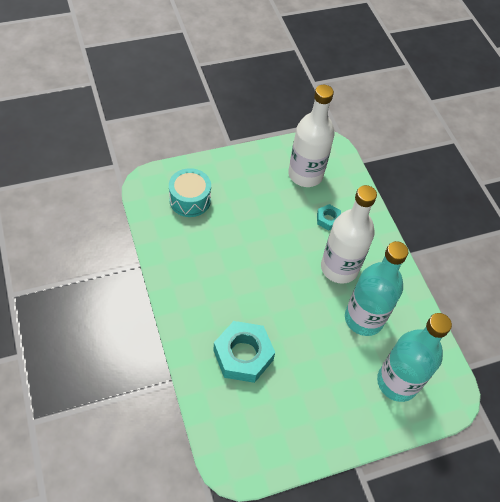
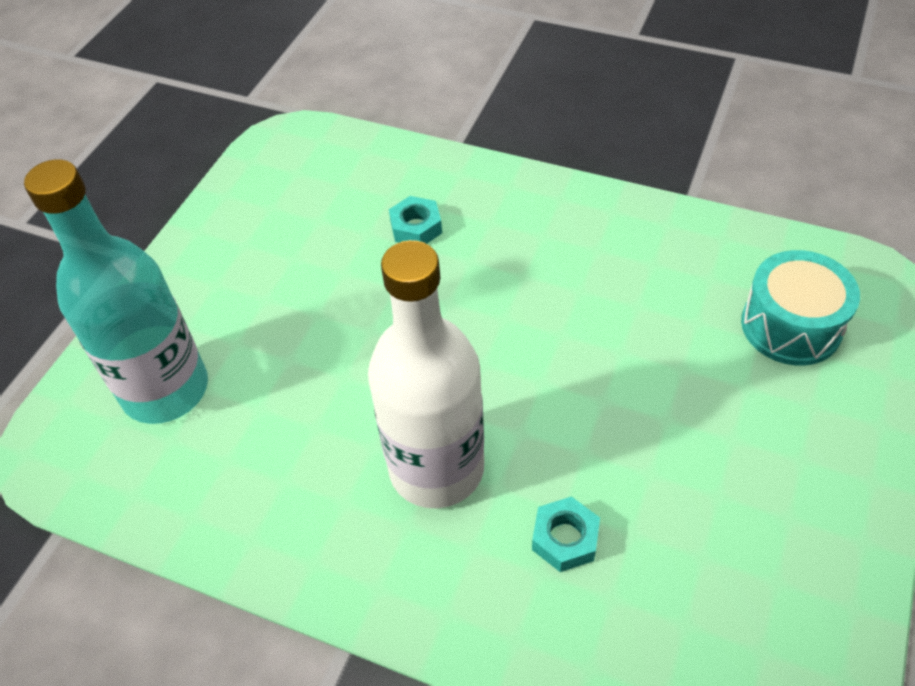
camera: 140 degrees right, 5 degrees down
turquoise nut [213,321,275,383] -> turquoise nut [389,196,442,244], size x0.49
white bottle [288,85,335,187] -> none
turquoise bottle [345,241,408,336] -> none

